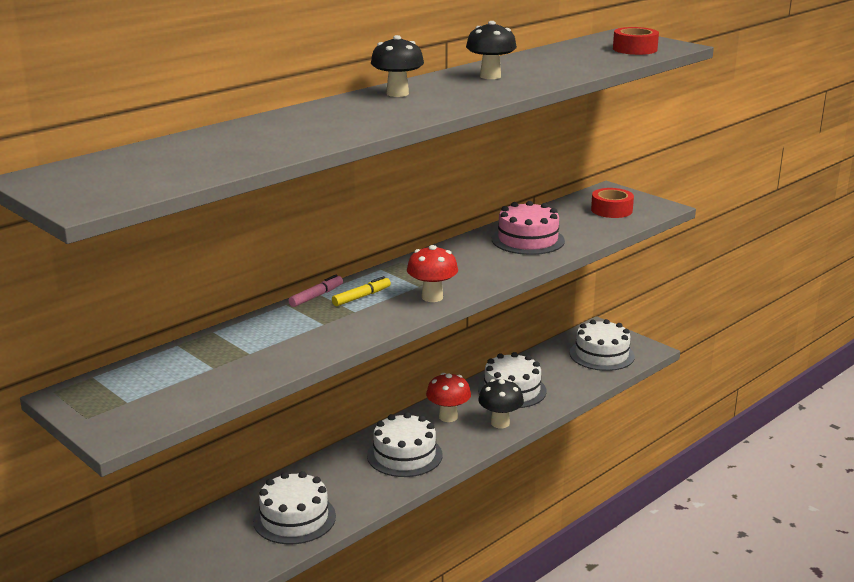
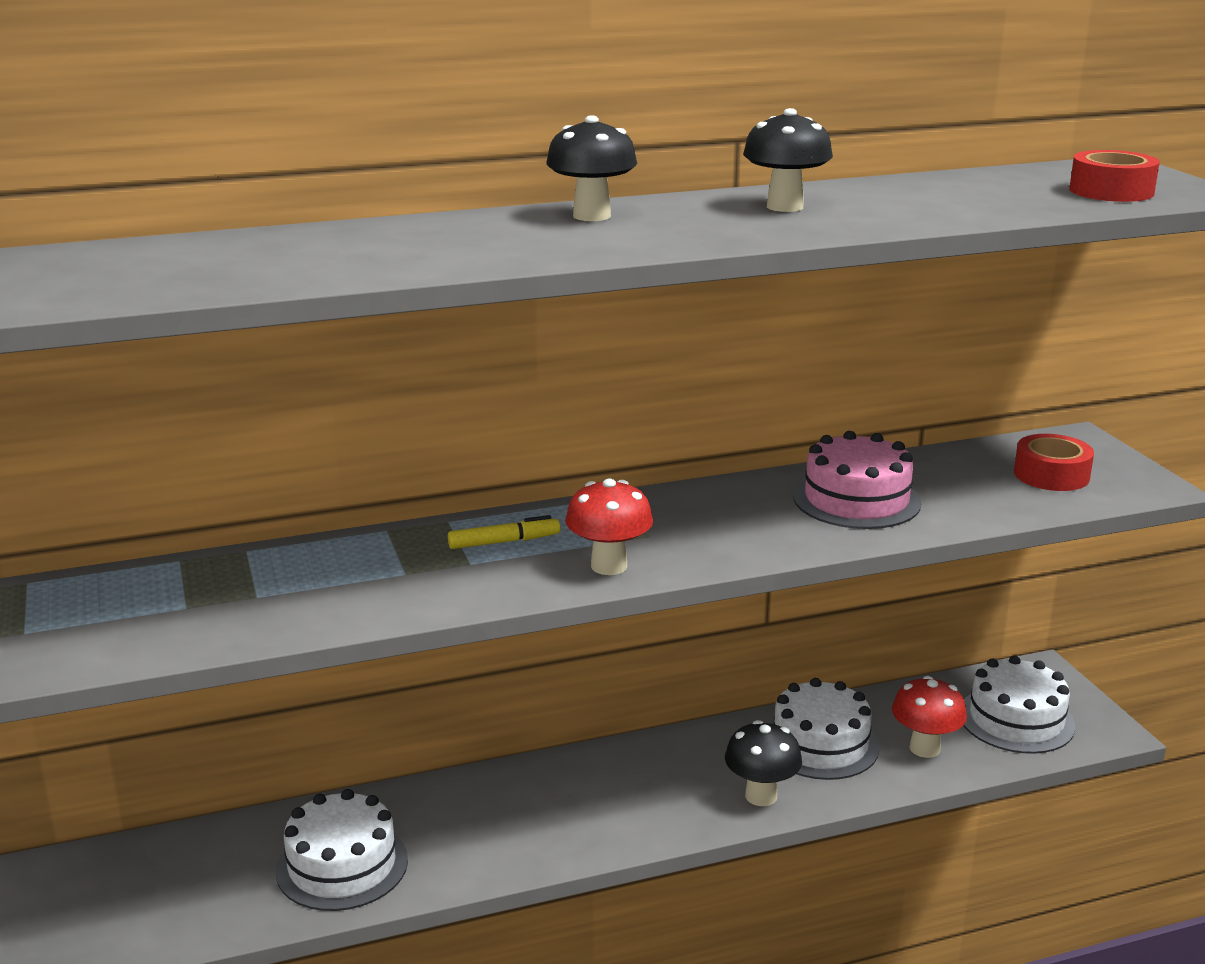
camera: 25 degrees right, 0 degrees up
pink marker [289,275,343,307] -> none
white cake [367,412,442,477] -> none
red mushroom [426,373,471,422] -> red mushroom moved to [892,676,967,758]

